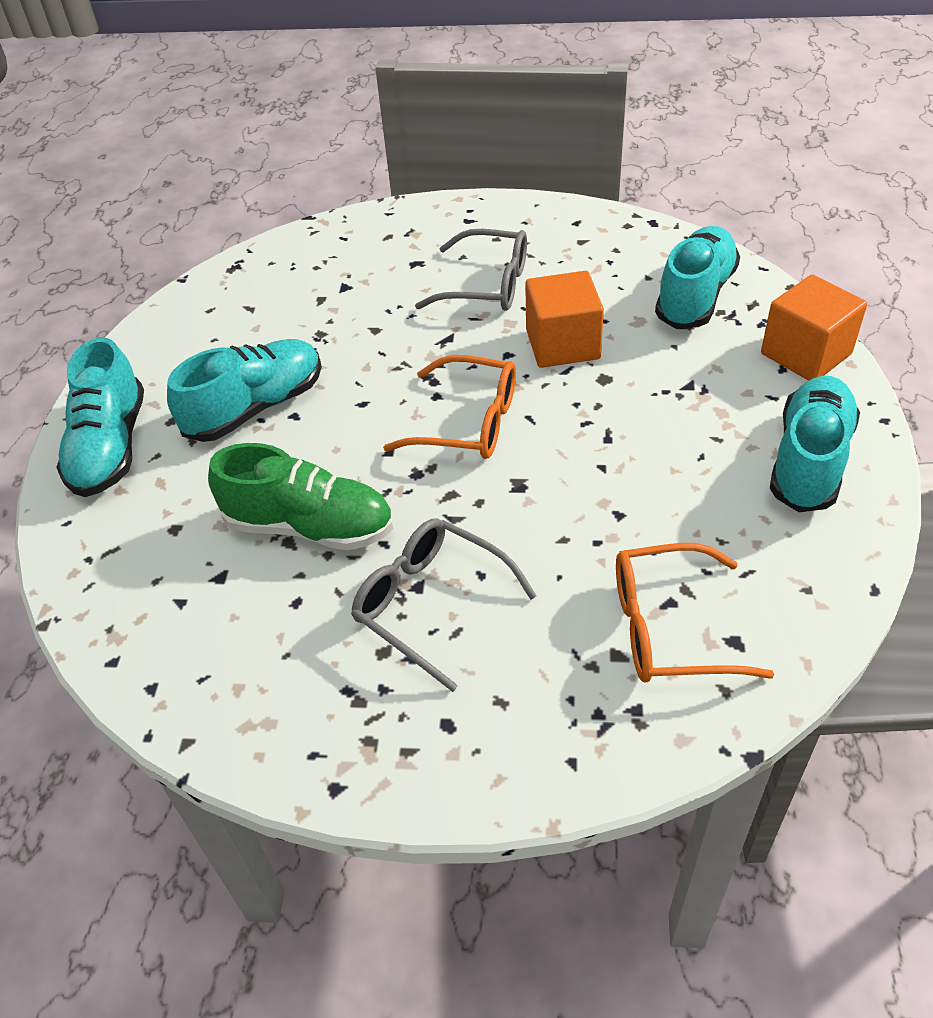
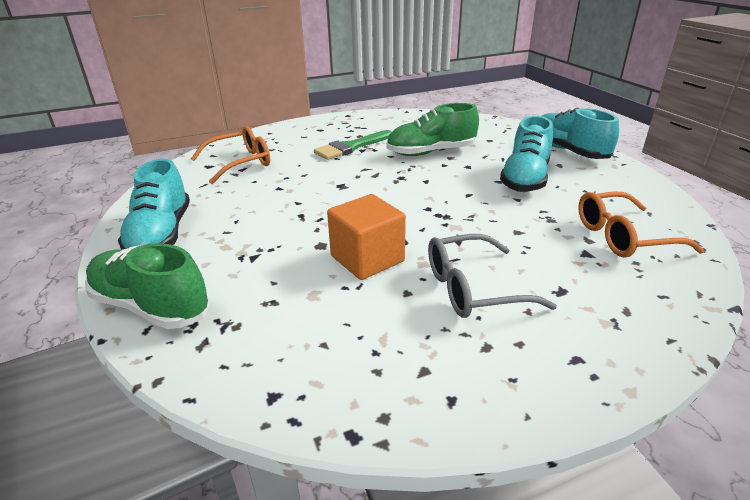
camera: 150 degrees right, 15 degrees down
grey glasses [351,518,537,692] -> green brush [314,130,392,160]
orange glasses [383,355,516,459] -> orange glasses moved to [578,192,704,258]
turquoise shoe [655,226,740,329] -> none
orange cube [761,274,867,381] -> green shoe [85,243,211,329]

